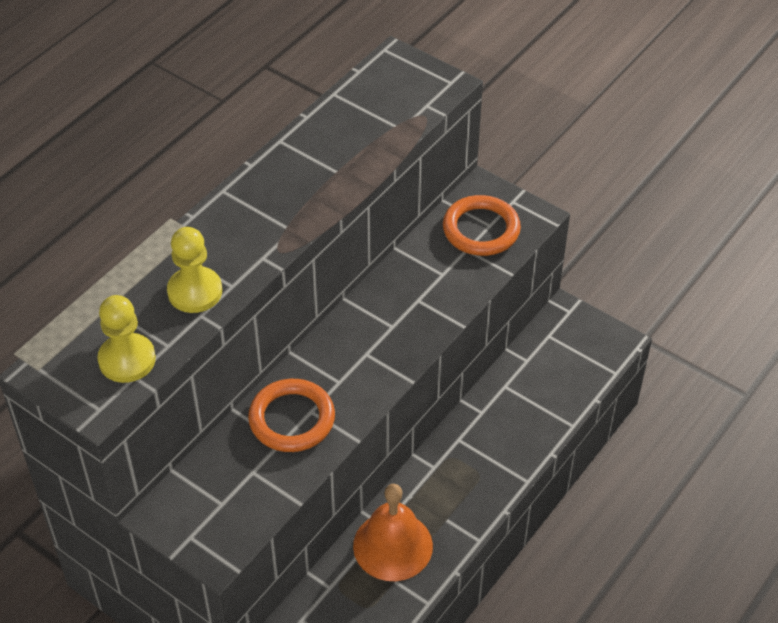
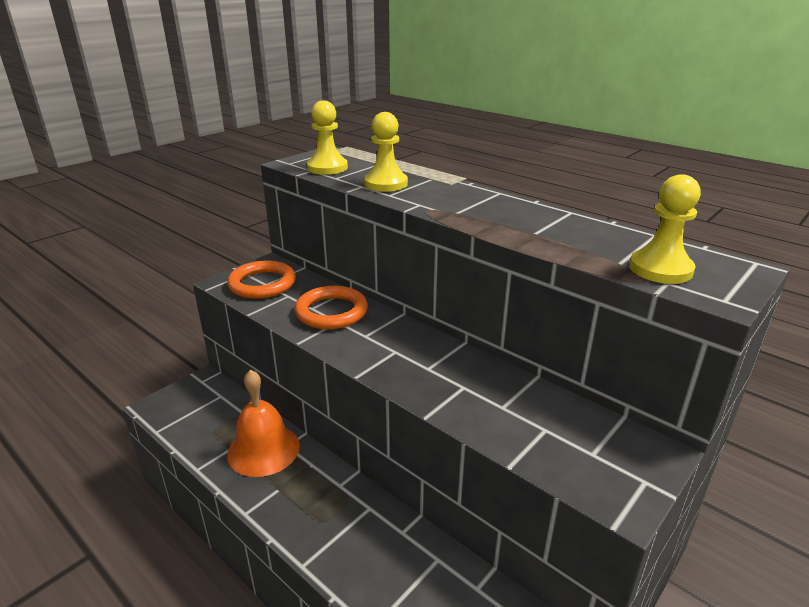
camera: 95 degrees right, 20 degrees down
orange ring [443,195,521,256] -> orange ring moved to [227,260,296,299]
none -> yellow pawn [629,174,701,284]

